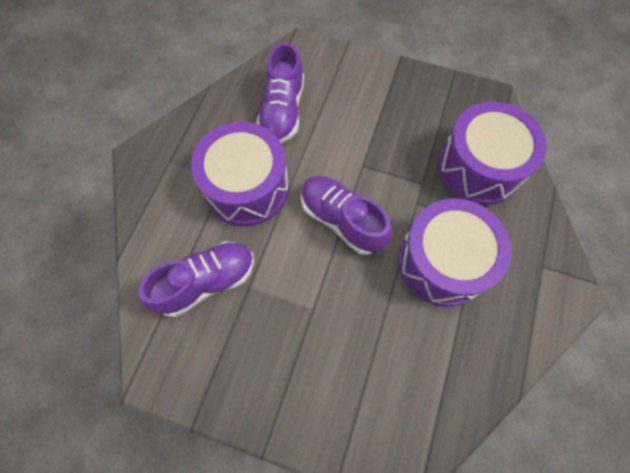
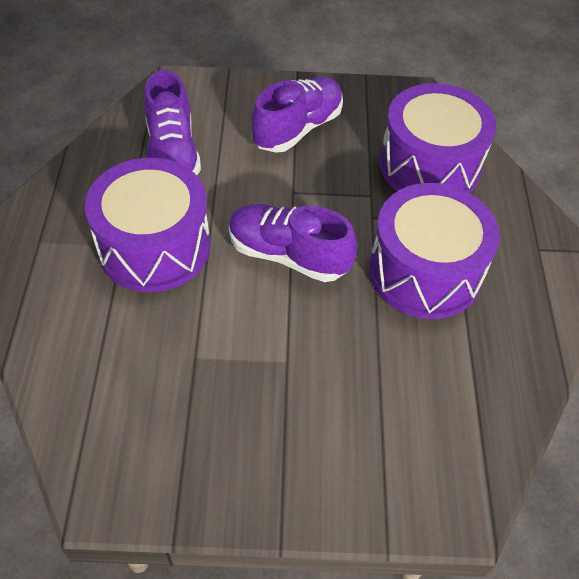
camera: 20 degrees left, 15 degrees down
purple shoe [138,241,254,317] -> purple shoe moved to [251,77,343,153]

